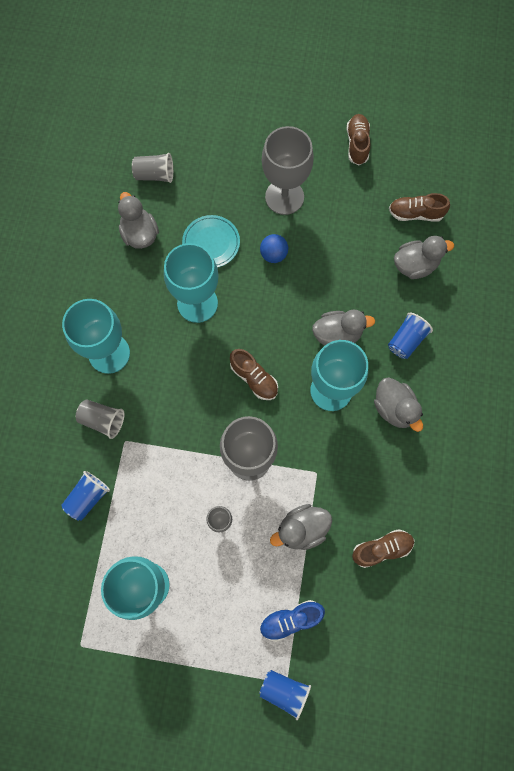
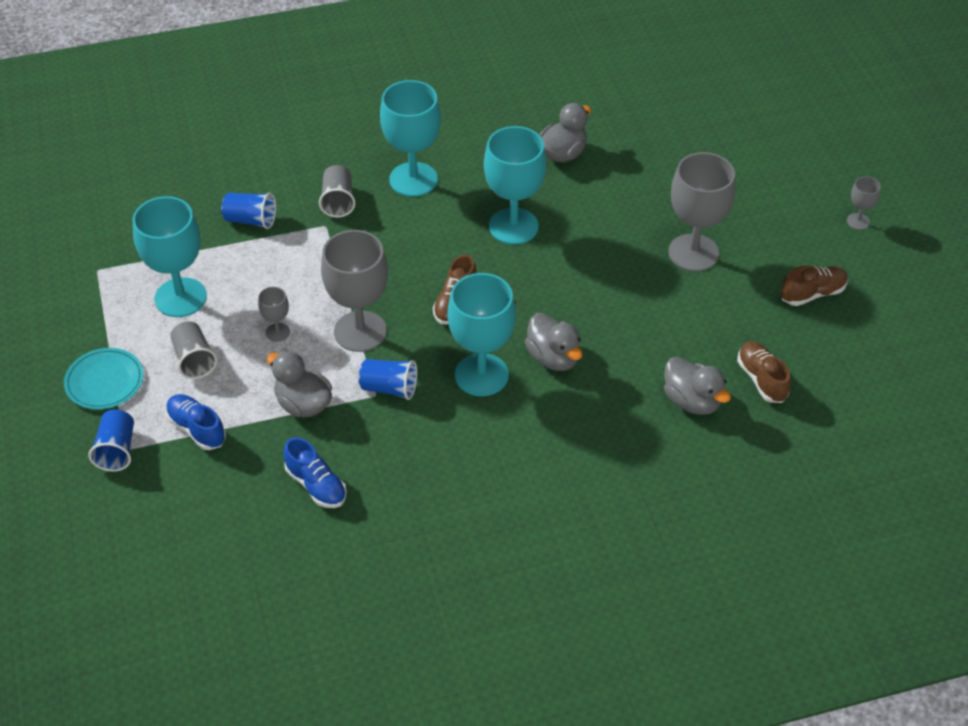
camera: 65 degrees right, 25 degrees down
grey cup [132,153,173,183] -> grey cup moved to [170,321,217,379]
turquoise plate [182,215,240,268] -> turquoise plate moved to [64,348,144,410]
blue ball [260,234,288,263] -> none
brown shoe [352,529,414,568] -> blue shoe [283,437,347,508]
grey duck [374,377,423,432] -> none
blue cup [388,313,433,359] -> blue cup moved to [359,359,417,400]
none -> grey goblet [847,176,881,230]

